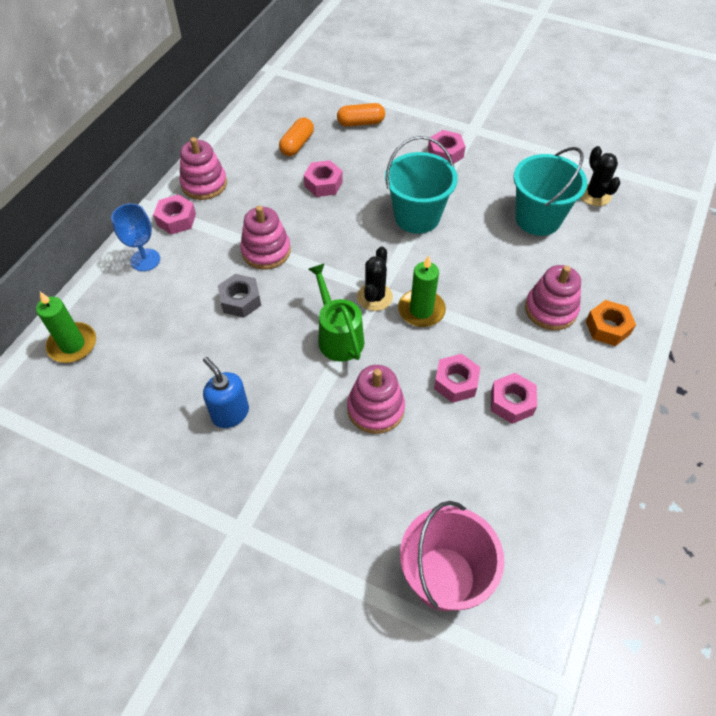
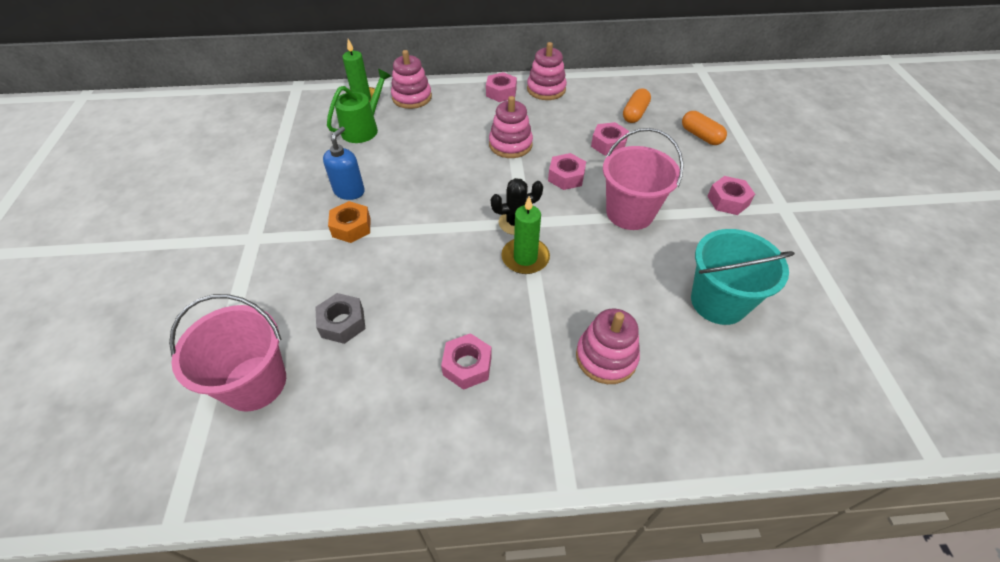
camera: 60 degrees right, 5 degrees down
blue goblet [111,203,160,271] -> none
grey nut [218,274,261,318] -> grey nut moved to [315,293,365,344]
orange capsule [279,117,314,156] -> orange capsule turned 60 degrees counterclockwise [623,89,651,123]
green watering can [308,263,364,362] -> green watering can moved to [327,69,391,143]
pink stacking toy [347,365,405,434] -> pink stacking toy moved to [391,50,432,109]
turquoise bucket [385,136,458,234] -> pink bucket [603,128,684,230]
pink nut [434,354,481,403] -> pink nut moved to [548,153,586,190]
black cactus [581,146,620,206] -> none
orange nut [586,300,636,346] -> orange nut moved to [328,201,370,243]

